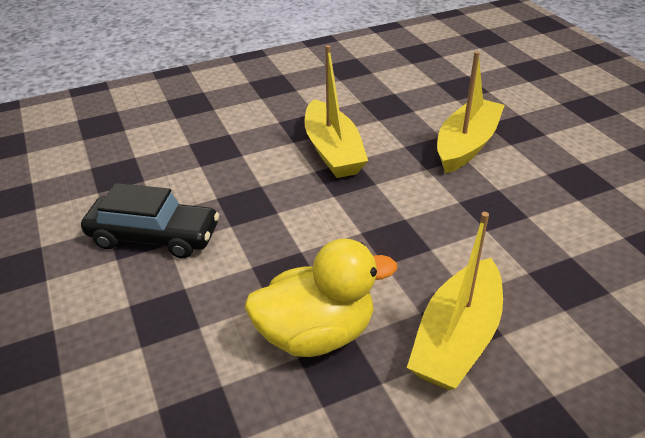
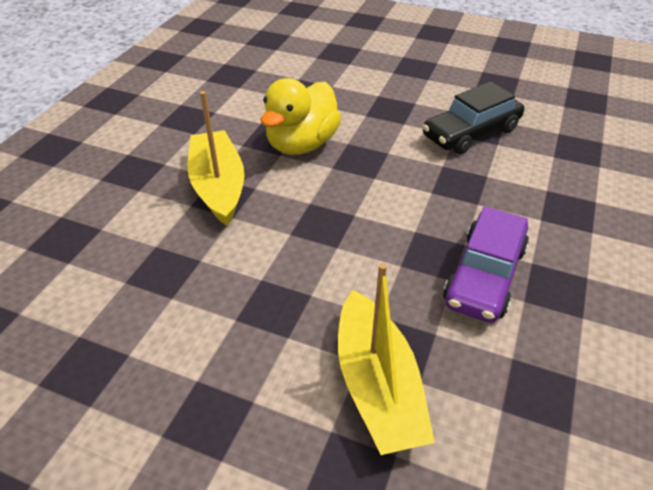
camera: 135 degrees right, 5 degrees up
yellow boat [304,45,368,178] -> purple car [443,206,529,323]

